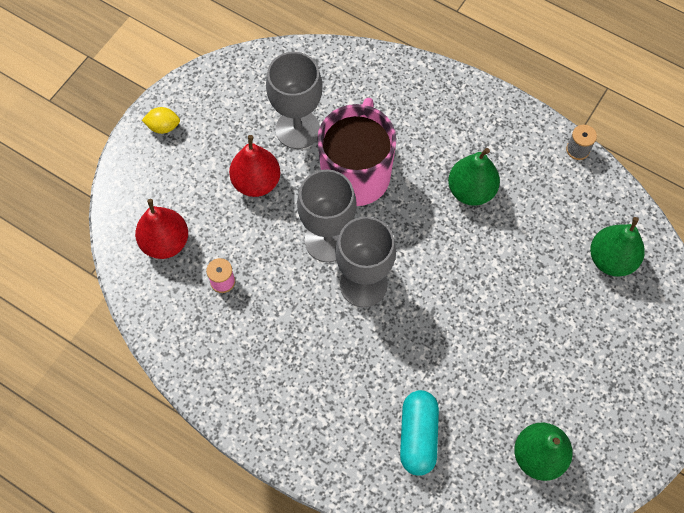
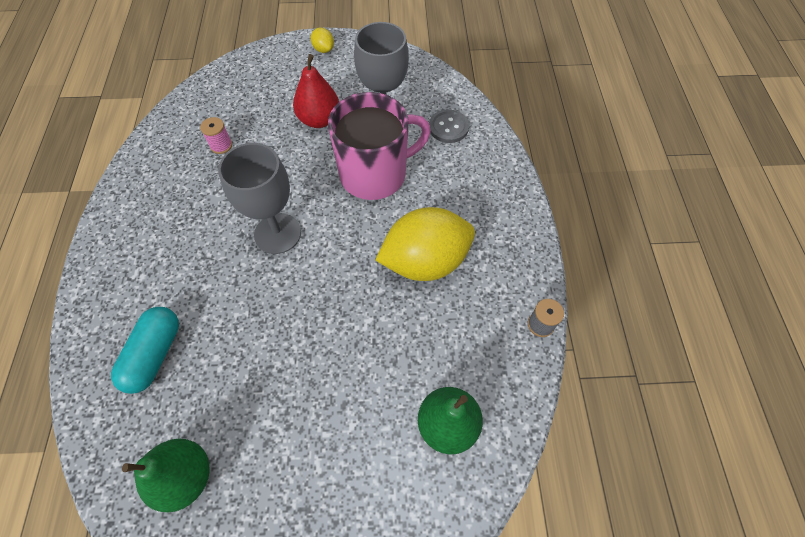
camera: 55 degrees right, 5 degrees down
red pear [135,199,188,259] -> none
grey goblet [297,169,357,262] -> none
turquoise capsule [400,390,439,476] -> turquoise capsule turned 45 degrees counterclockwise [111,307,179,394]
green pear [448,148,500,206] -> yellow lemon [375,207,475,281]
none -> grey button [429,110,469,143]

